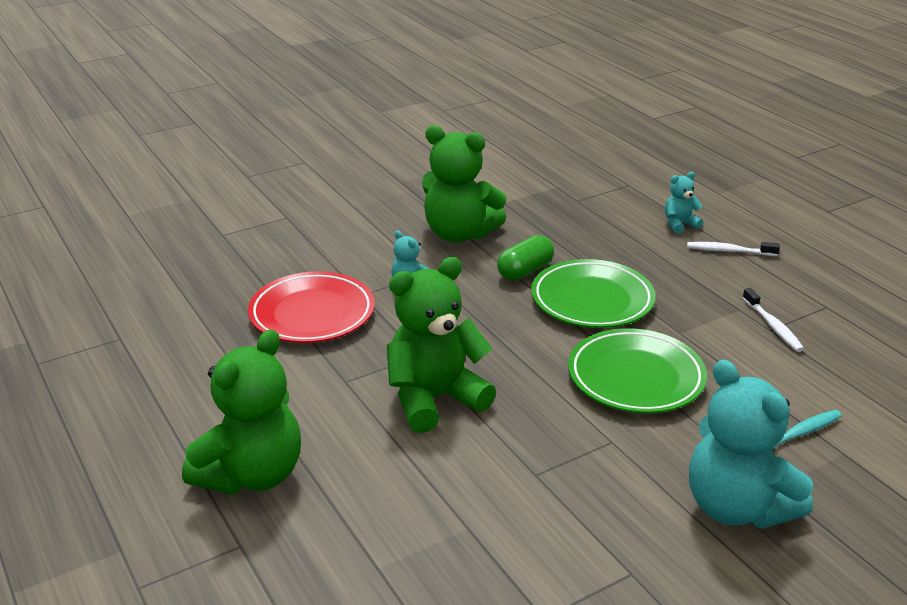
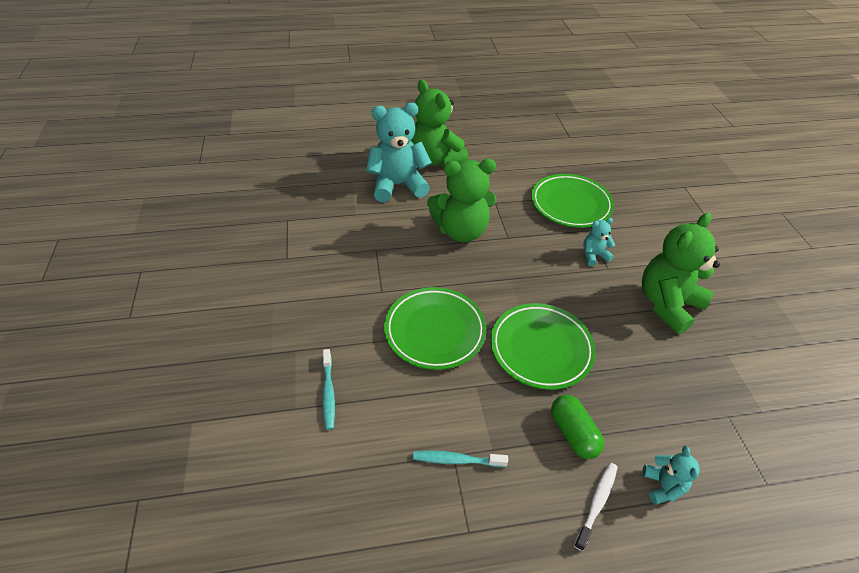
camera: 110 degrees right, 15 degrees up
red plate [248,271,375,343] -> green plate [531,174,614,228]
green teddy bear [387,257,496,433] -> green teddy bear turned 90 degrees clockwise [427,159,497,242]
green capsule [497,235,554,281] -> green capsule moved to [551,395,604,459]
turquoise teddy bear [689,359,813,529] -> turquoise teddy bear moved to [366,103,432,202]
white toothbrush [742,288,804,352] -> turquoise toothbrush [413,451,508,467]

